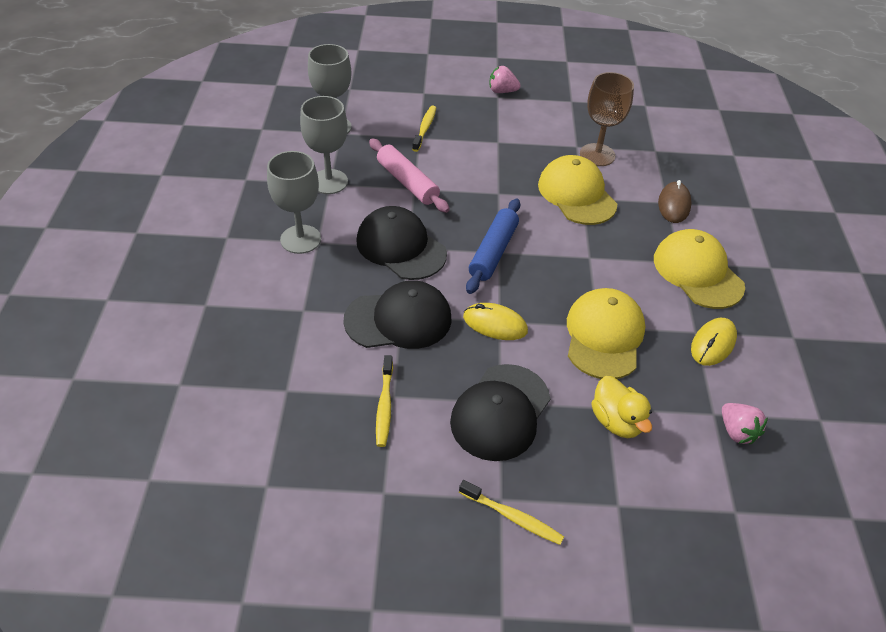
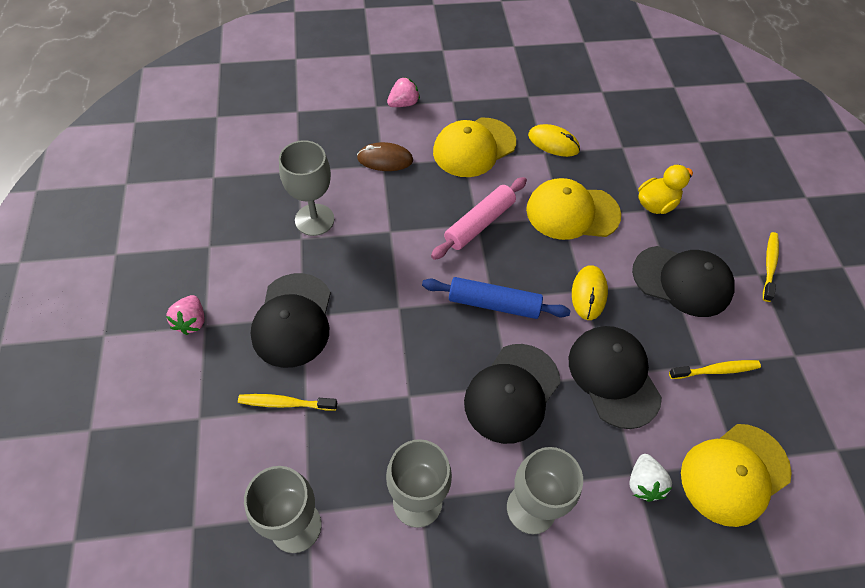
camera: 100 degrees left, 10 degrees up
pink rolling pin [369,139,450,213] -> pink rolling pin moved to [431,177,527,260]
yellow cap [538,155,617,225] -> yellow cap moved to [681,424,792,527]
brown goblet [580,72,634,166] -> grey goblet [279,140,334,236]
pink strawberry [722,403,768,444] -> pink strawberry moved to [387,77,420,107]
none -> black cap [251,273,331,368]
none -> white strawberry [629,454,672,502]

